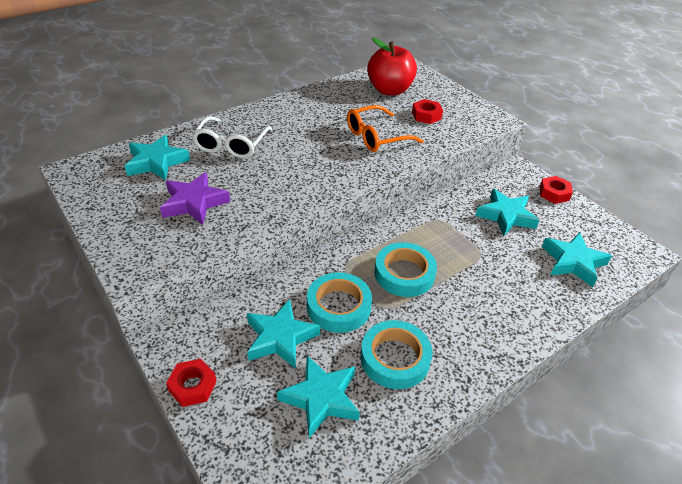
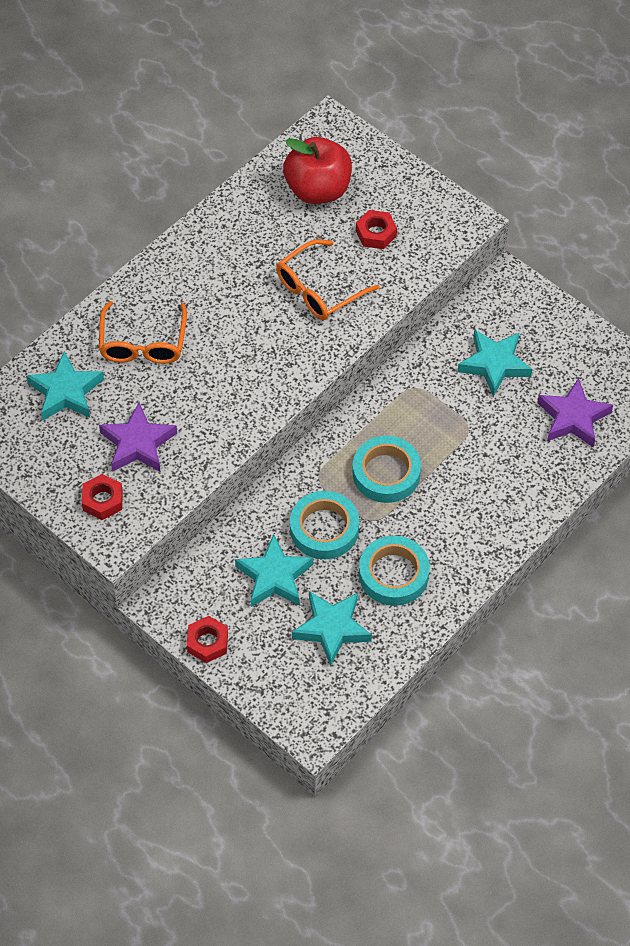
camera: 10 degrees left, 15 degrees up
white glasses [192,116,273,158] -> orange glasses [99,301,187,364]
red nut [539,176,573,204] -> red nut moved to [82,474,123,520]
turquoise star [542,232,612,287] -> purple star [537,378,613,448]

